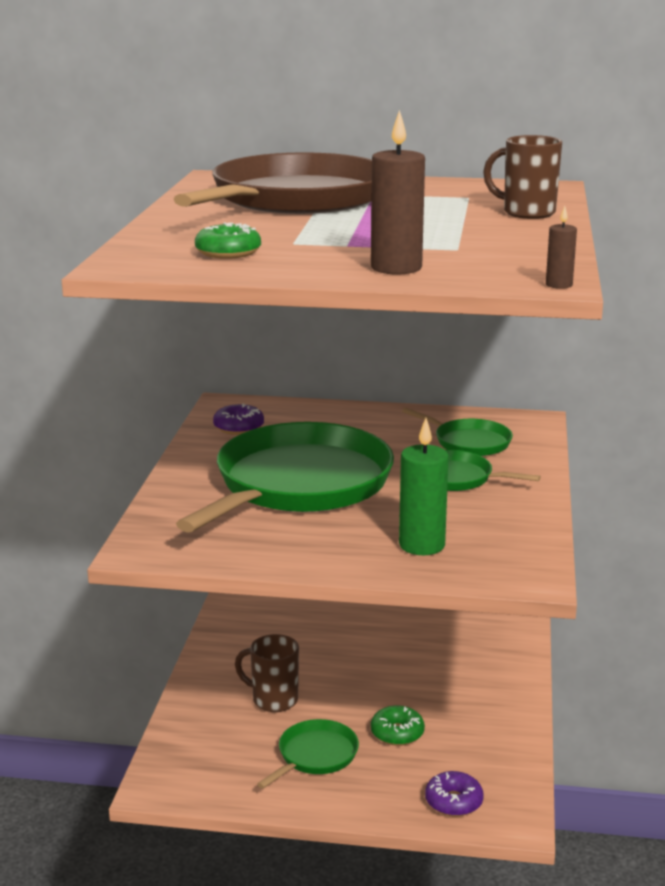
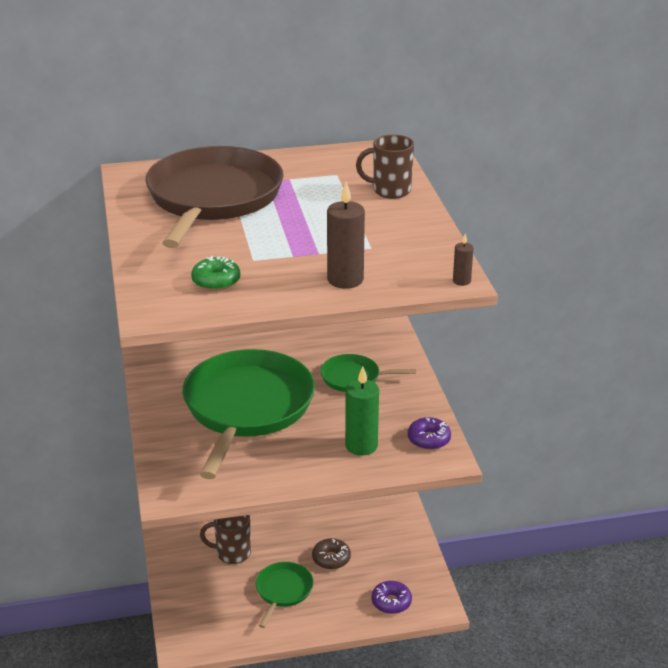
camera: 20 degrees left, 10 degrees up
purple donut [213,404,264,435] -> purple donut moved to [408,417,451,450]
green donut [371,706,425,746] -> brown donut [312,538,351,569]
green pan [402,408,513,456] -> none

